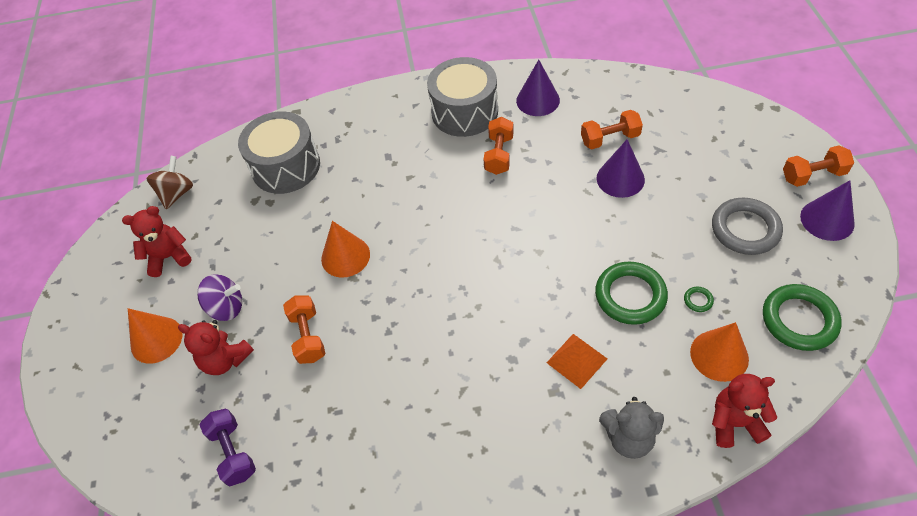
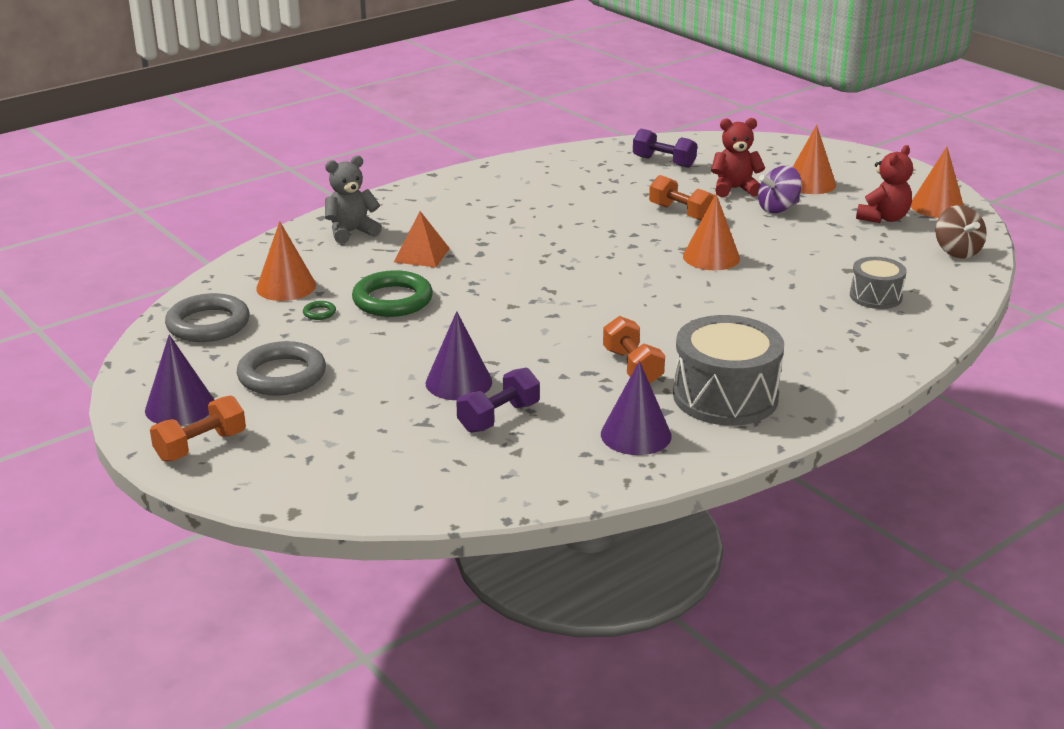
camera: 145 degrees right, 25 degrees down
grey drum [238,111,320,194] -> grey drum [850,257,907,309], size x0.56
orange dumbbell [581,110,643,149] -> purple dumbbell [456,368,540,433]
red teddy bear [712,374,777,448] -> none
green ring [763,284,842,351] -> grey ring [165,293,250,342]
none -> orange cone [911,147,963,218]

